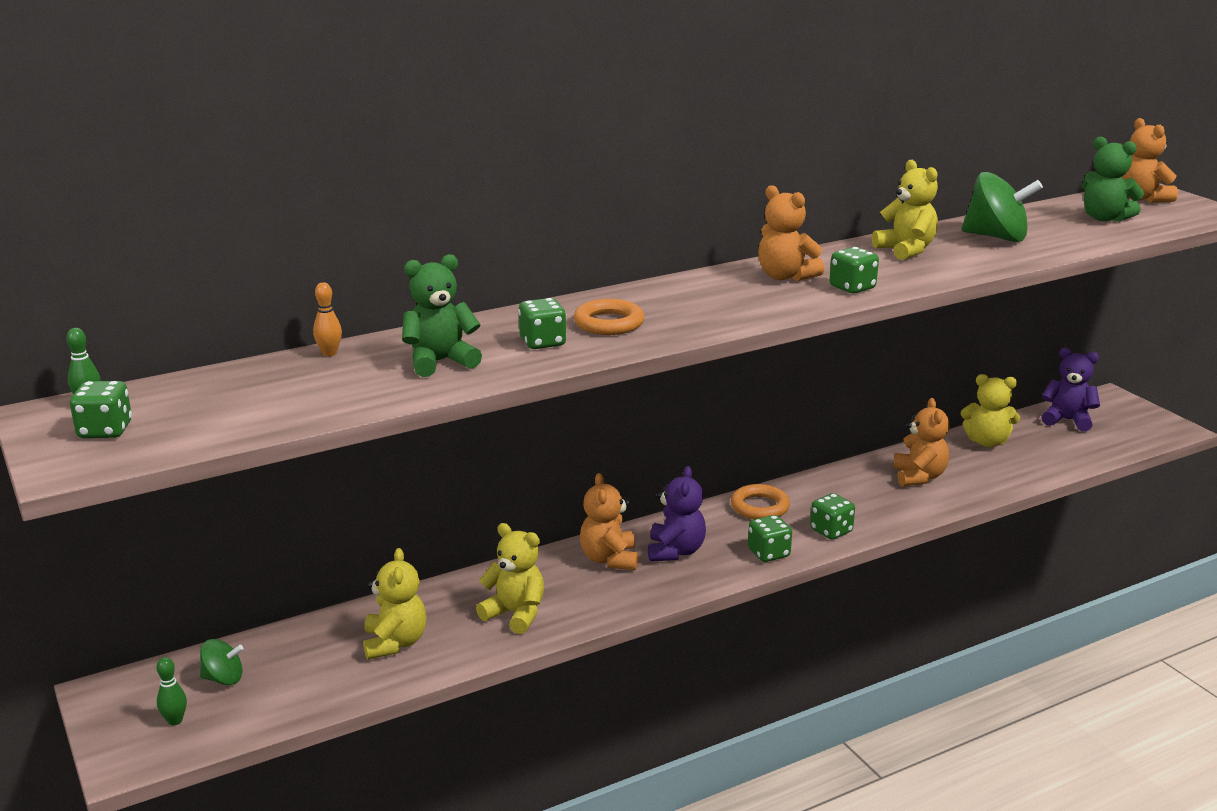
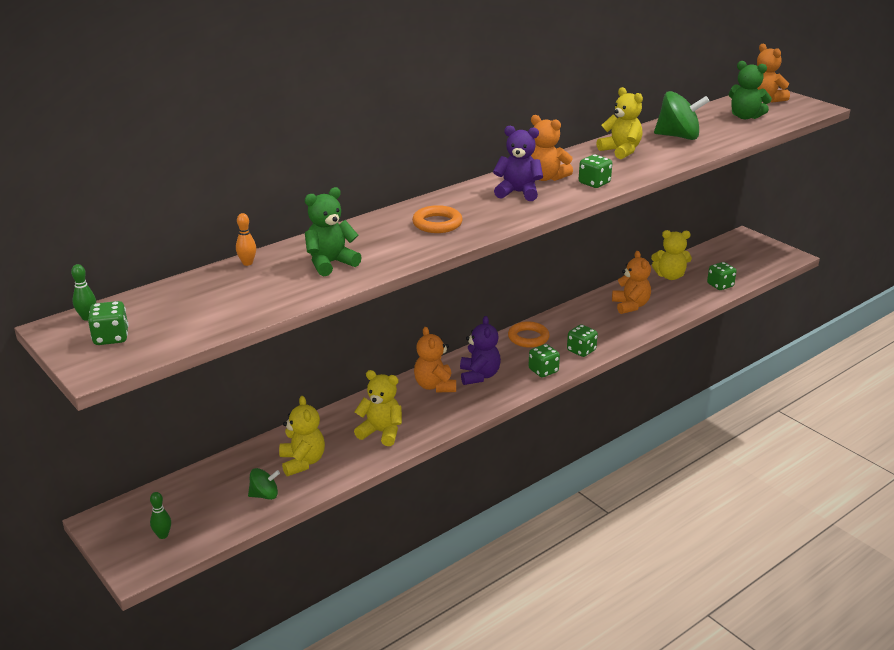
camera: 10 degrees left, 5 degrees up
green spinning top [200,639,244,685] -> green spinning top moved to [248,468,280,500]
green dice [518,298,567,349] -> green dice moved to [707,262,737,290]
purple teddy bear [1042,348,1100,432] -> purple teddy bear moved to [493,126,543,201]

